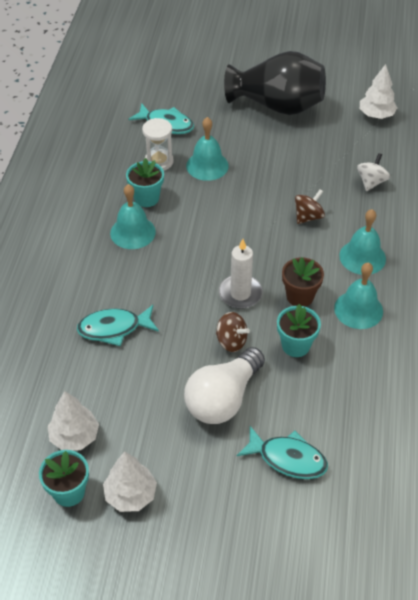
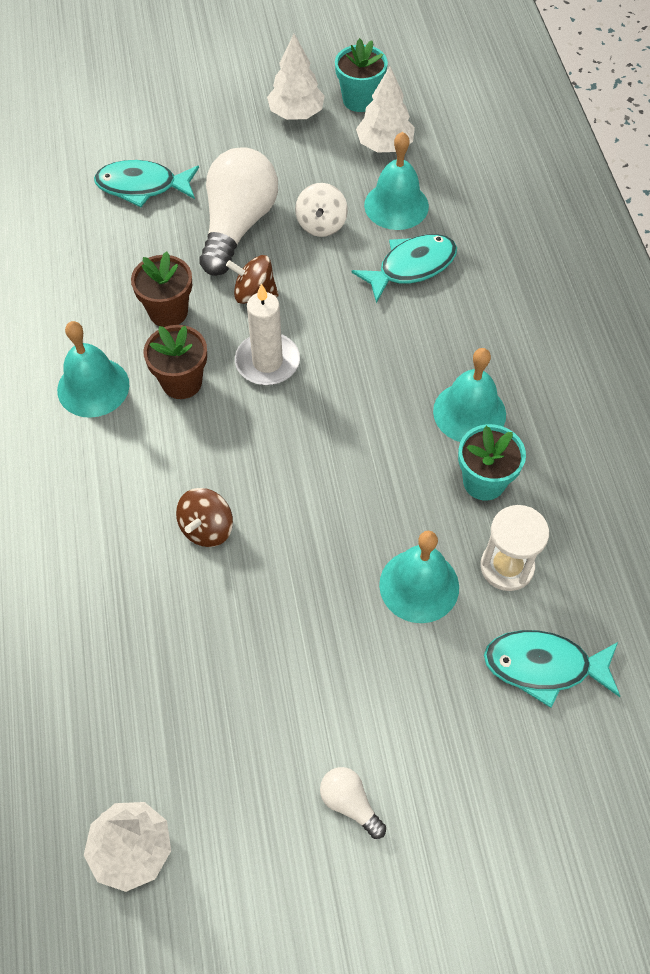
camera: 160 degrees right, 10 degrees up
black vase [224,51,326,115] -> white light bulb [320,767,386,839]
turquoise flower pot [277,304,321,357] -> brown flower pot [131,251,192,327]
turquoise bell [339,209,386,275] -> turquoise bell moved to [364,132,429,230]
white spinning top [357,153,390,191] -> white spinning top moved to [295,183,348,237]

